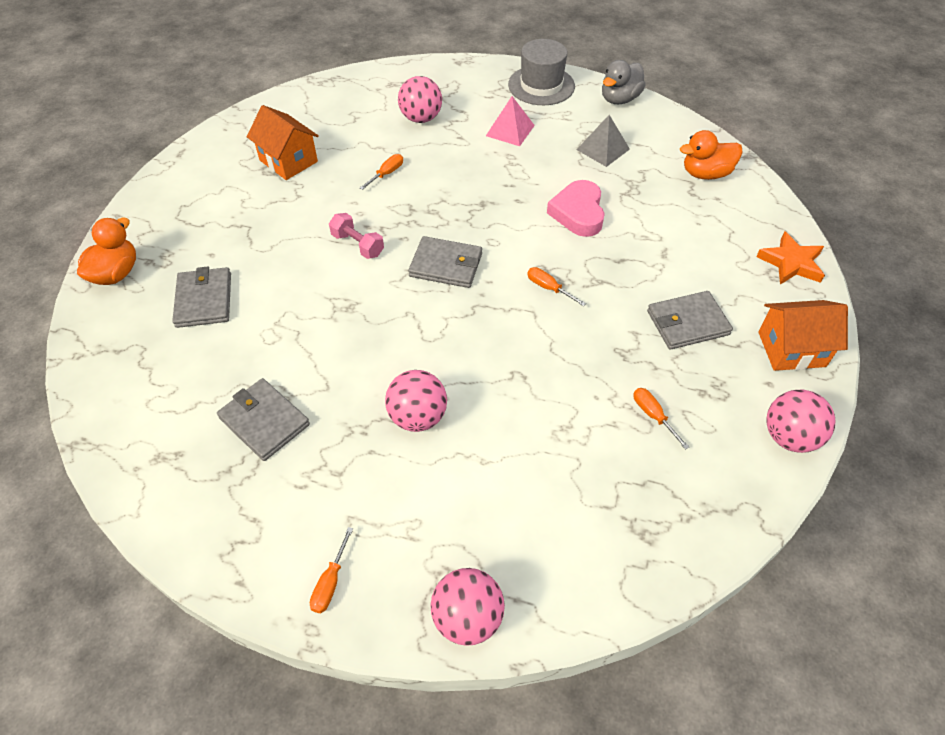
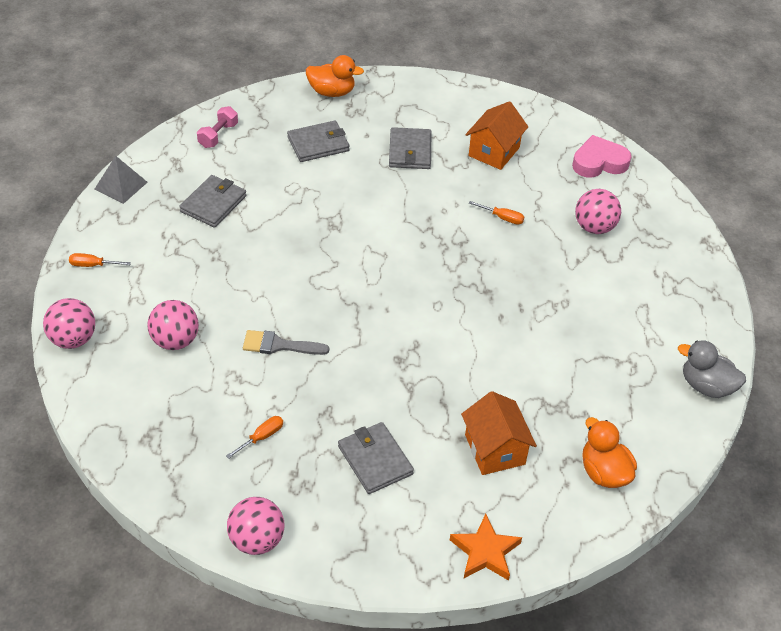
camera: 75 degrees right, 5 degrees down
pink dumbbell [329,213,384,259] -> pink dumbbell moved to [197,106,238,148]
pink ball [385,370,447,432] -> pink ball moved to [147,300,199,350]
grey wallet [408,236,482,288] -> grey wallet moved to [389,127,431,169]
pink pyramid [486,96,535,146] -> none
grey hat [508,39,575,105] -> none
orange screwdriver [527,267,586,306] -> none
pink heart [547,180,605,237] -> pink heart moved to [572,135,632,178]
grey pyramid [577,115,630,167] -> grey pyramid moved to [95,156,148,204]
orange house [758,300,848,371] -> orange house moved to [461,391,537,475]
none -> grey brush [243,330,329,355]

